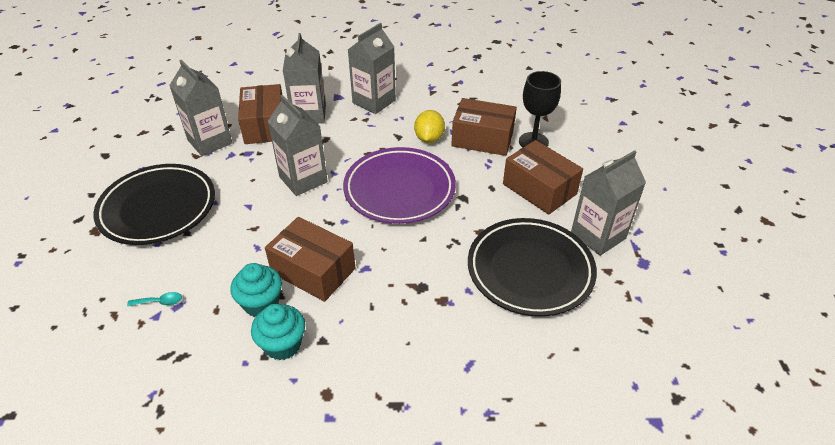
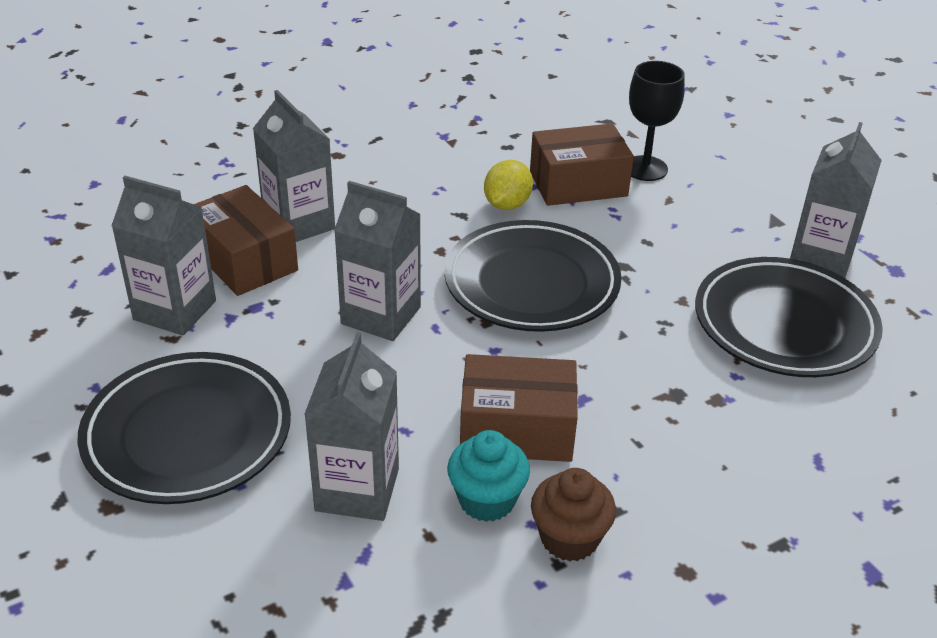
camera: 30 degrees left, 5 degrees down
turquoise spoon [127,292,182,306] -> none
turquoise cupcake [251,304,305,360] -> brown cupcake [531,468,616,561]
purple plate [343,147,456,224] -> black plate [444,220,622,332]
grey carton [348,23,396,114] -> grey carton moved to [304,332,399,521]
yellow lemon [414,110,445,143] -> yellow lemon turned 45 degrees clockwise [484,160,533,210]
brown box [503,140,583,215] -> none

